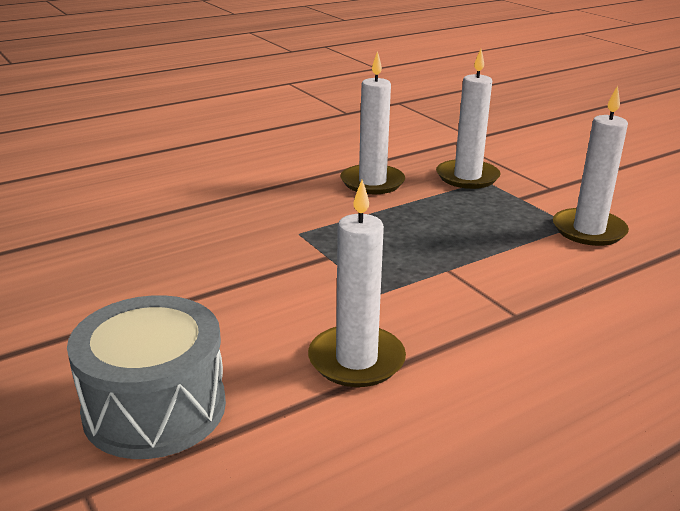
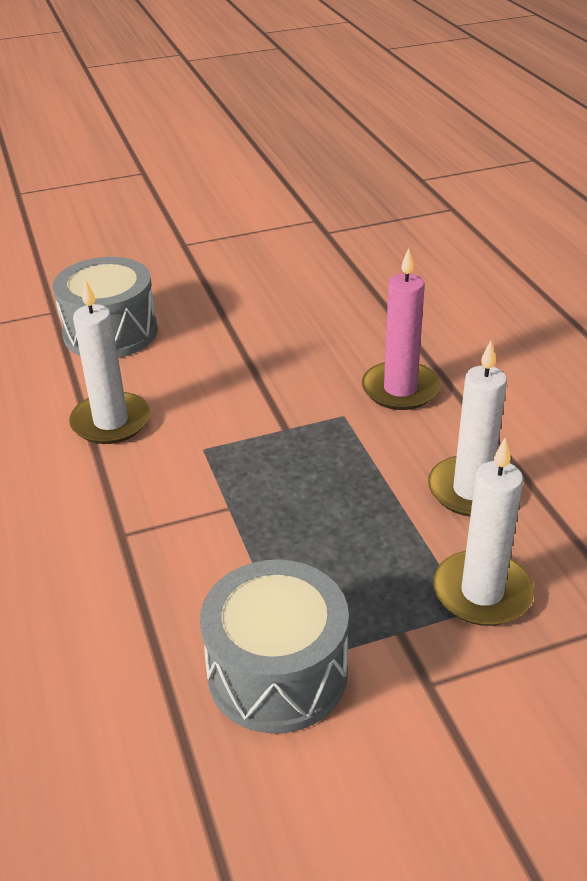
camera: 105 degrees right, 10 degrees up
white candle [553,86,629,246] -> grey drum [200,560,349,734]
none -> pink candle [362,248,440,410]

